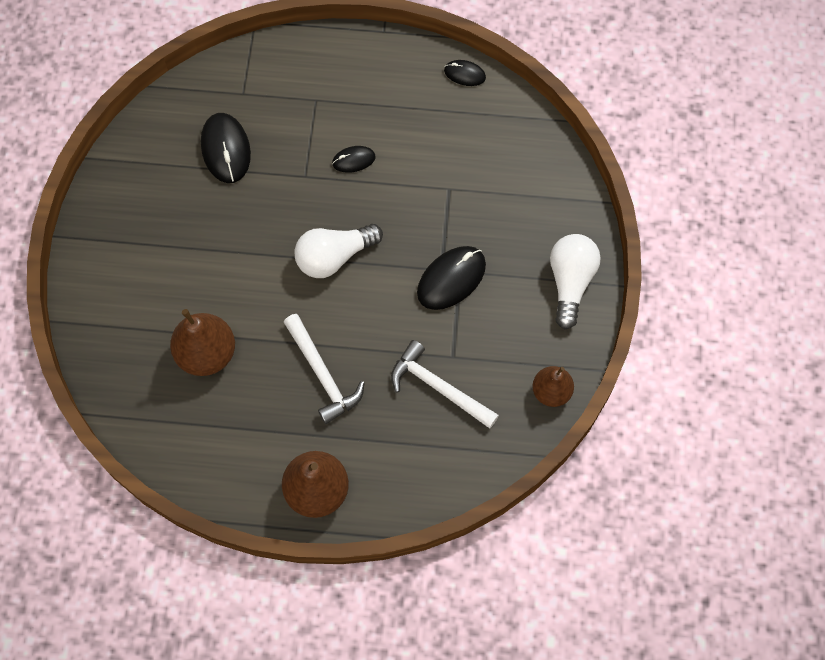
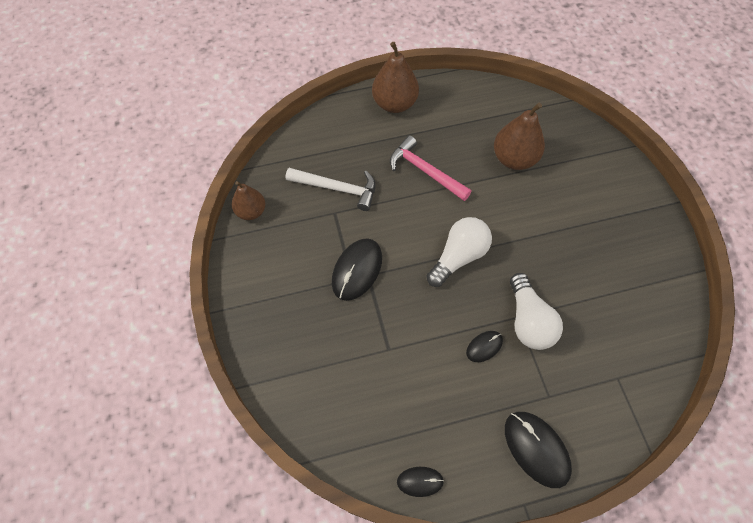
camera: 160 degrees right, 5 degrees down
black mouse [201,113,251,183] -> black mouse moved to [505,412,572,488]
white hammer [284,314,365,424] -> pink hammer [390,135,472,201]
white light bulb [550,234,601,329] -> white light bulb moved to [510,273,563,350]

